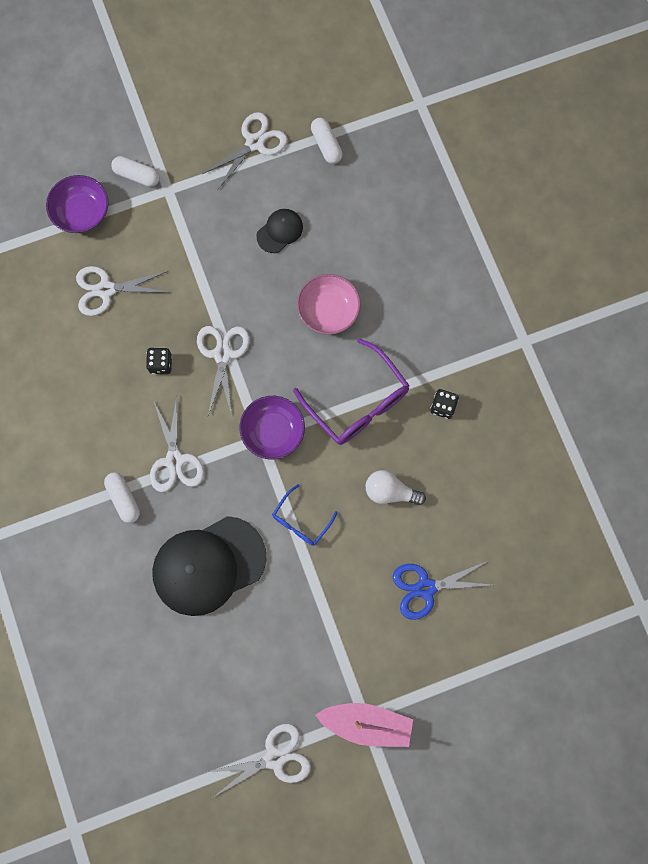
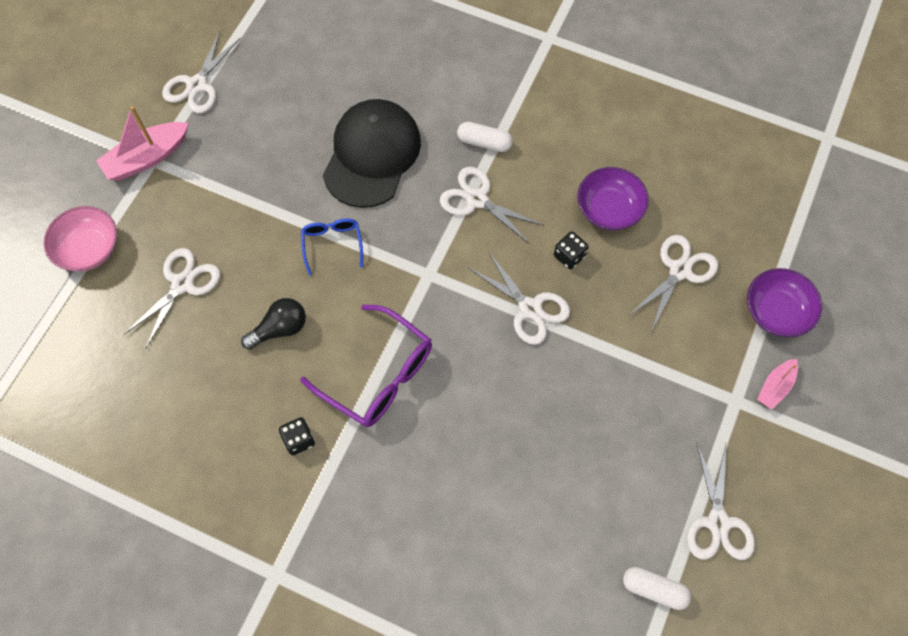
camera: 135 degrees right, 10 degrees down
white capsule [111,156,160,187] -> pink boat [757,359,798,410]
purple bowl [239,396,305,459] -> purple bowl moved to [577,167,649,230]
black cap [256,209,303,253] -> none
purple glasses [293,338,410,445] -> purple glasses turned 150 degrees counterclockwise [300,305,432,427]
pink bowl [297,274,361,335] -> pink bowl moved to [43,206,117,271]
white light bulb [366,470,426,505] -> black light bulb [241,298,306,350]
blue scissors [392,562,491,620] -> white scissors [123,248,220,349]

